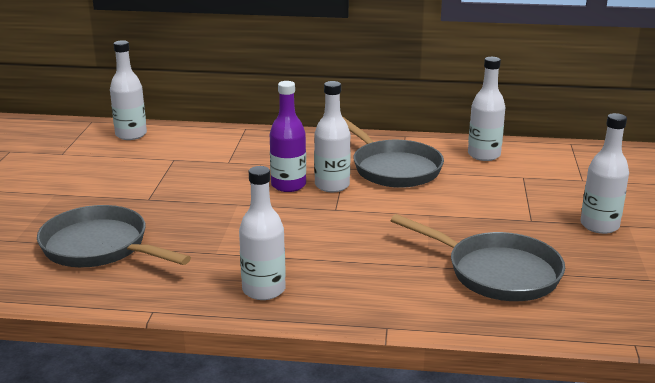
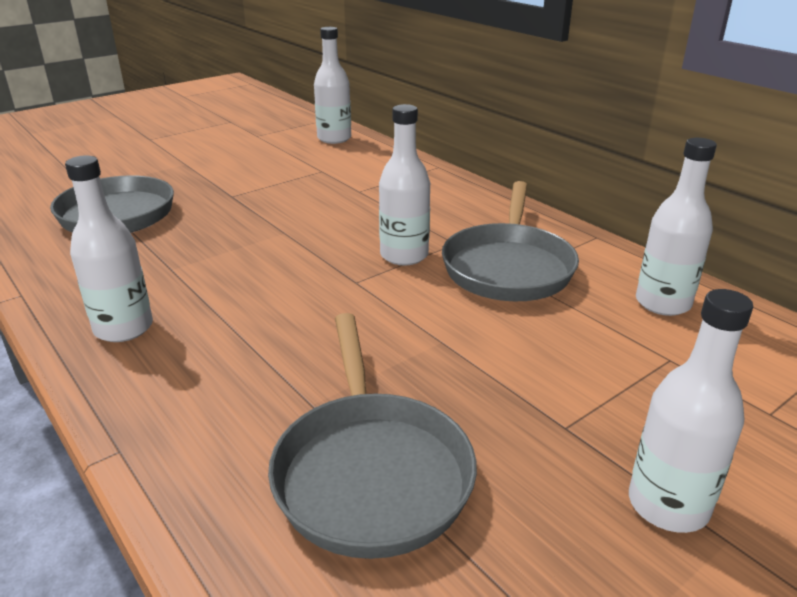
camera: 45 degrees right, 5 degrees up
purple bottle [270,81,306,192] -> none

